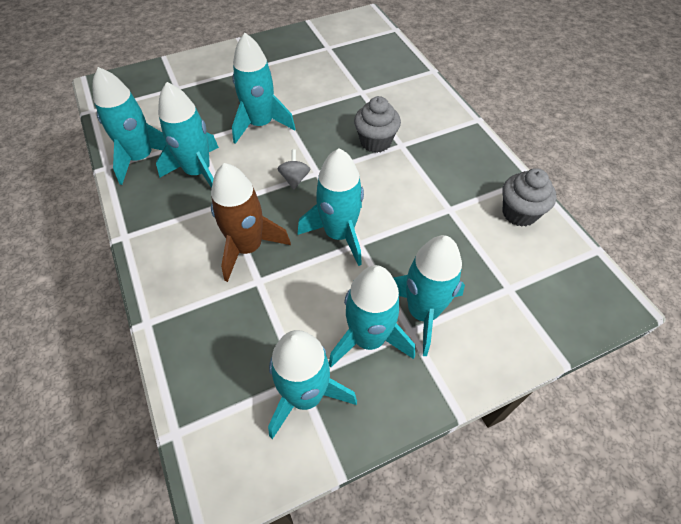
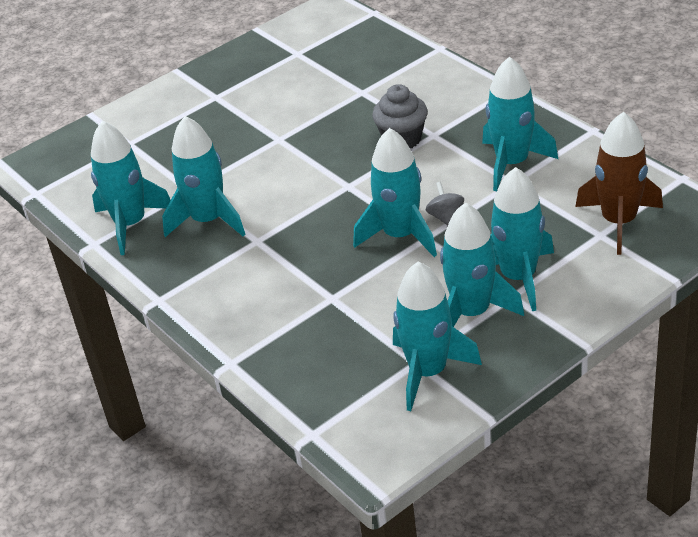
camera: 10 degrees left, 15 degrees down
brown rocket [211,163,291,282] -> brown rocket moved to [575,112,663,255]
turquoise rocket [232,33,296,144] -> turquoise rocket moved to [482,56,558,191]
grey spinning top [277,149,310,190] -> grey spinning top moved to [426,182,464,226]
grey cupcake [502,168,557,227] -> none

